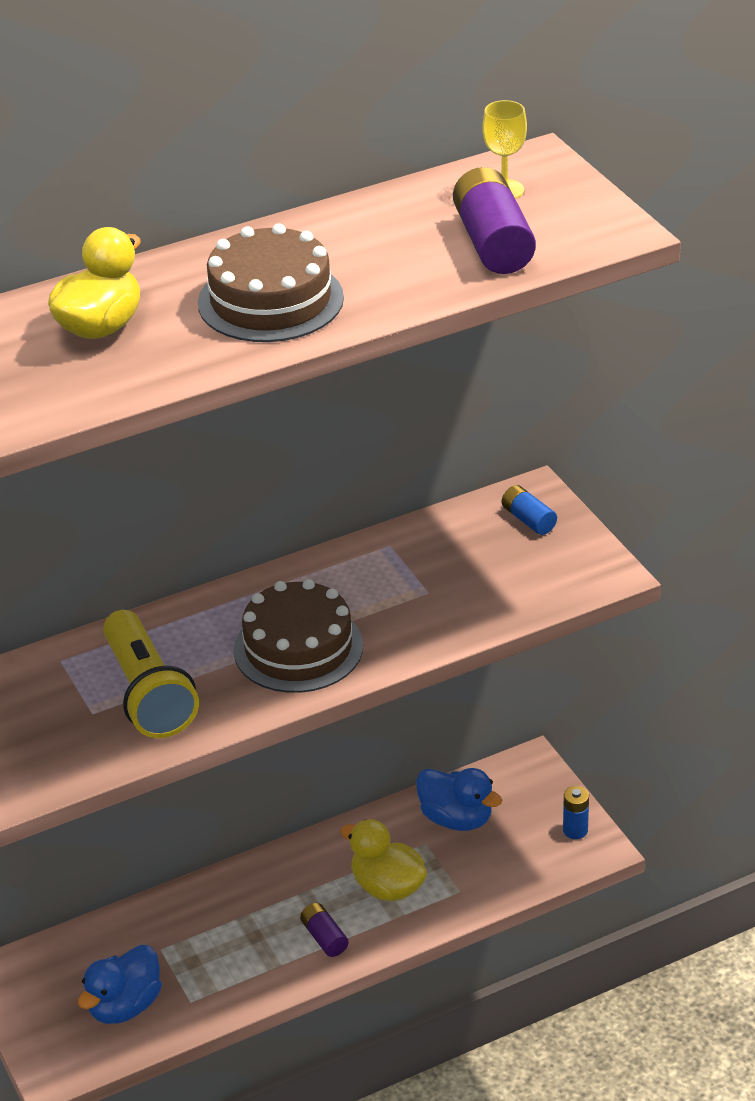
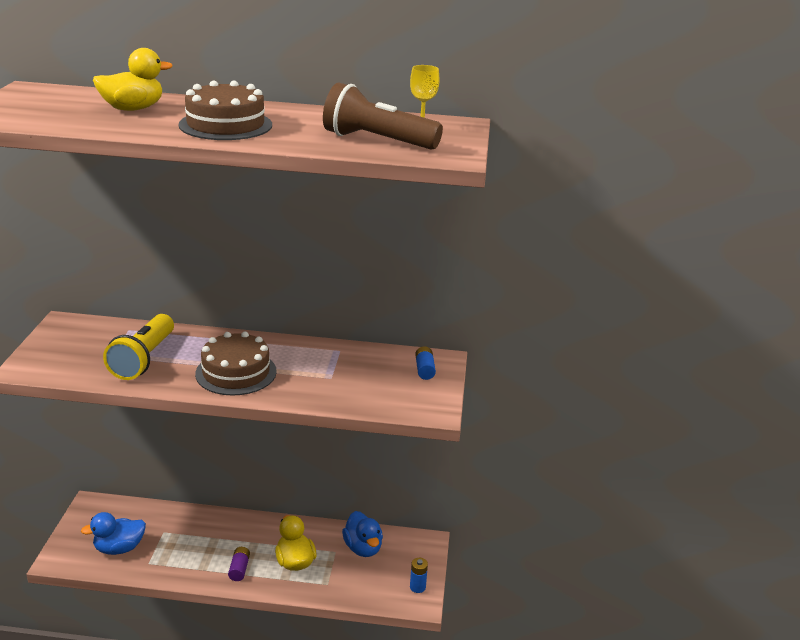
camera: 30 degrees right, 10 degrees down
purple battery [453,167,536,274] -> brown flashlight [323,82,443,150]

